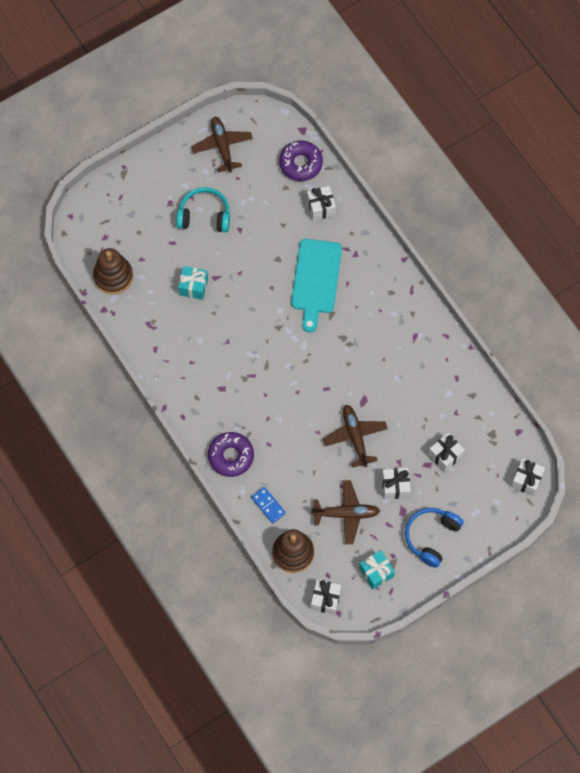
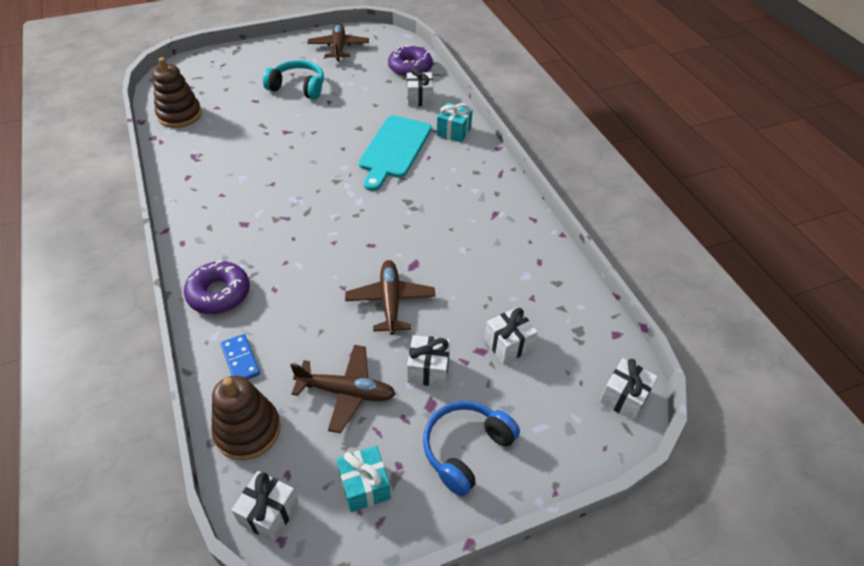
camera: 10 degrees right, 20 degrees down
turquoise gift [178,266,208,300] -> turquoise gift moved to [437,102,473,143]

